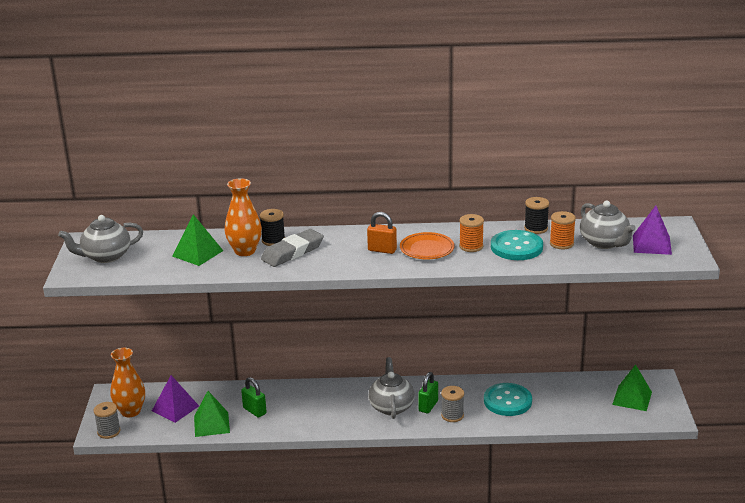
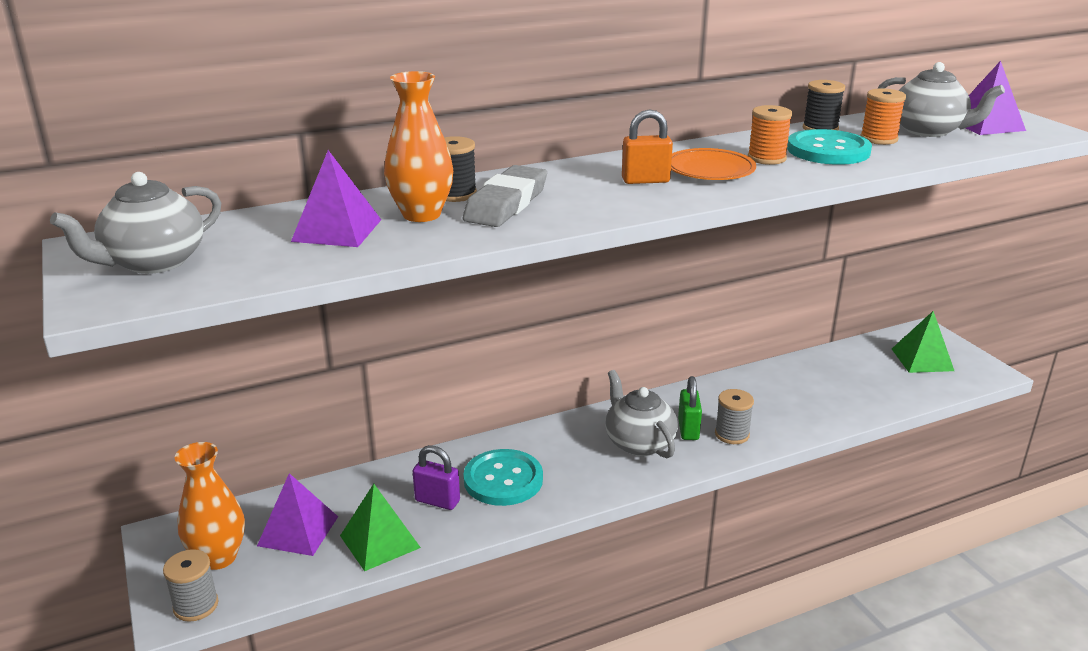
camera: 25 degrees left, 0 degrees up
green pyramid [172,214,223,266] -> purple pyramid [291,150,381,247]
green padlock [241,377,267,418] -> purple padlock [413,445,460,510]
turquoise button [484,383,532,416] -> turquoise button moved to [463,449,543,506]

